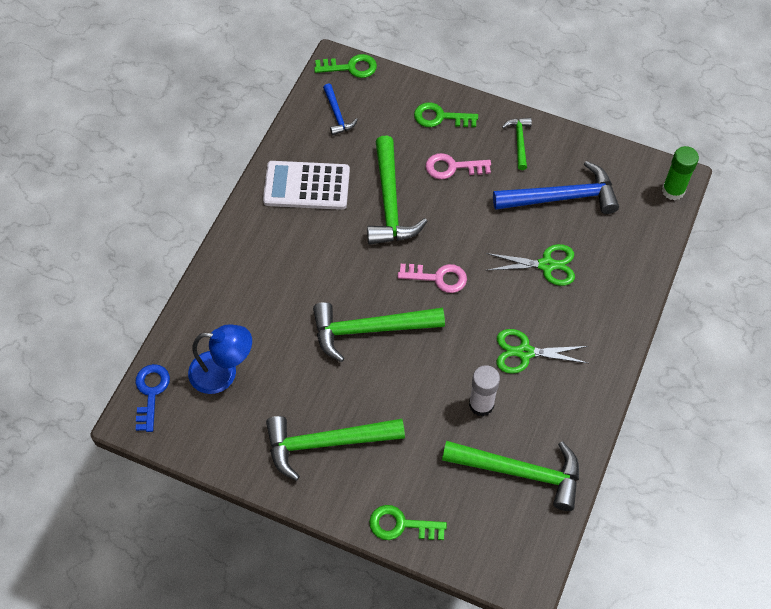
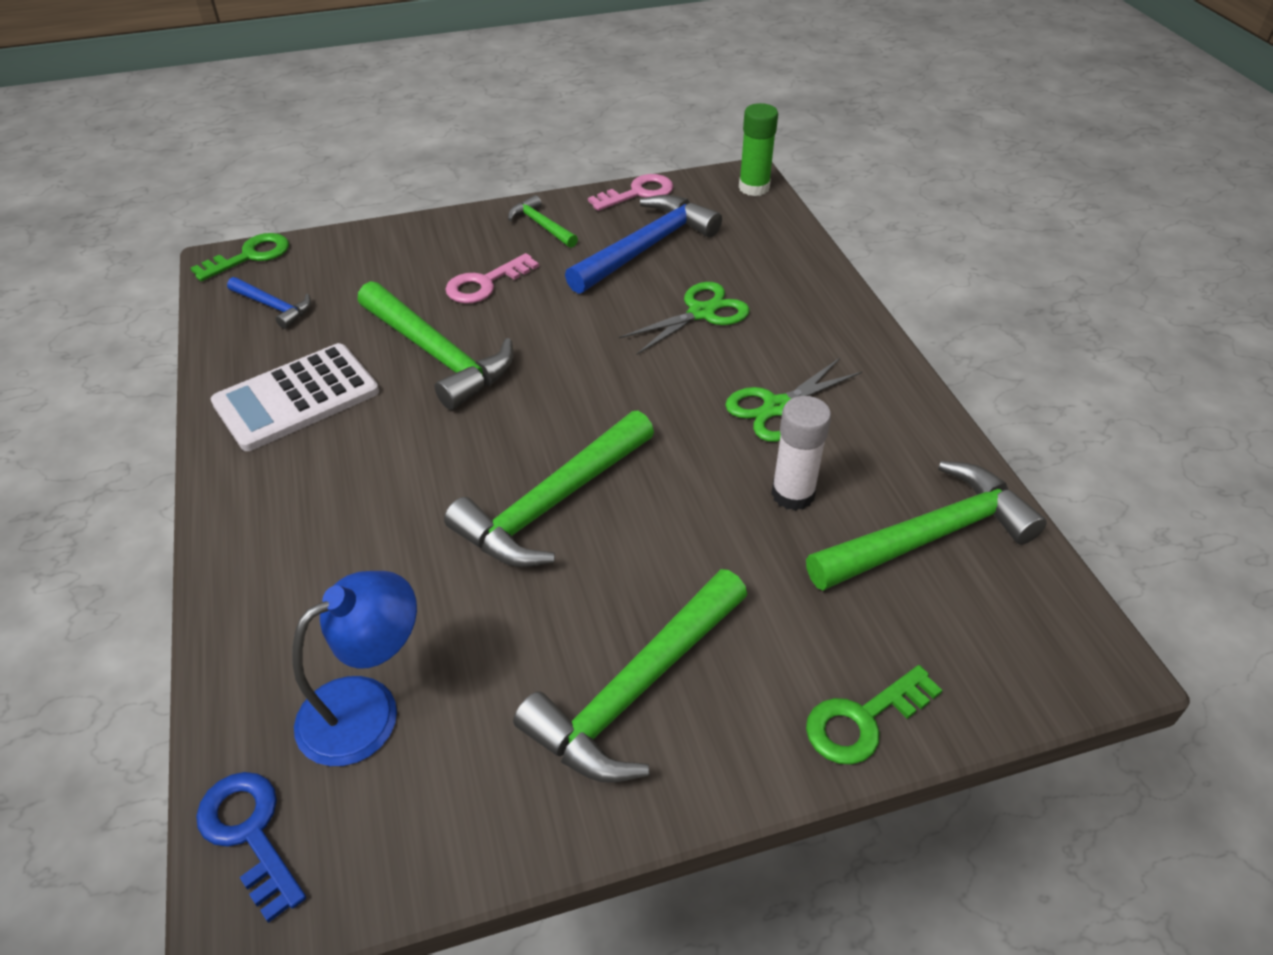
camera: 40 degrees left, 15 degrees down
pink key [398,264,467,293] -> pink key moved to [588,174,673,211]
green key [414,102,478,127] -> none

